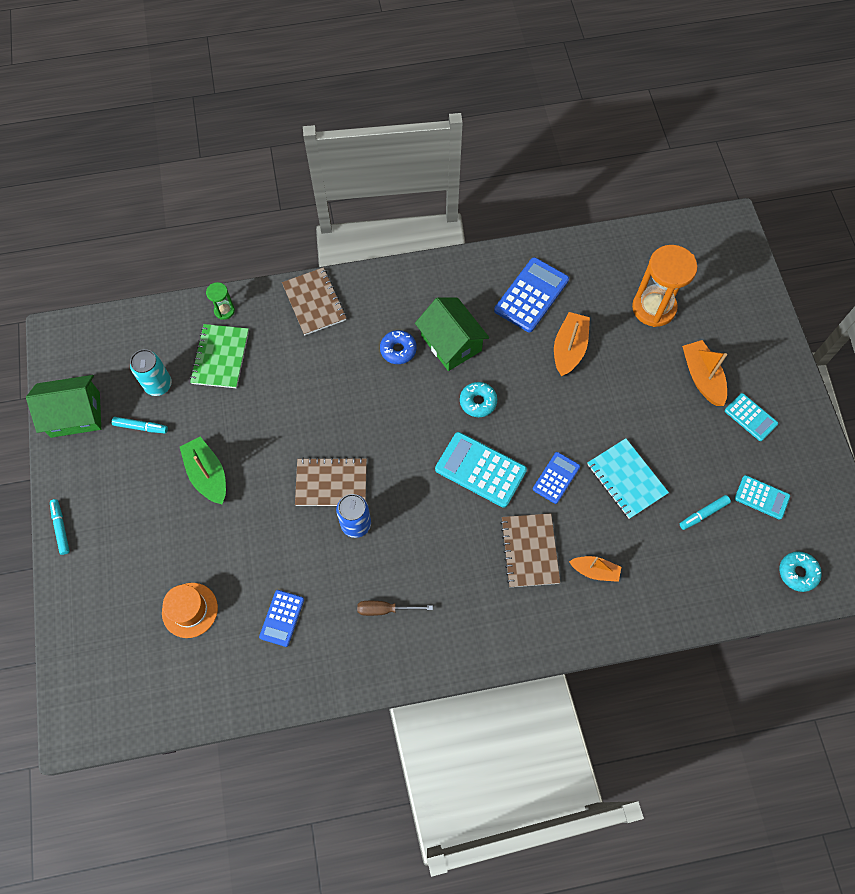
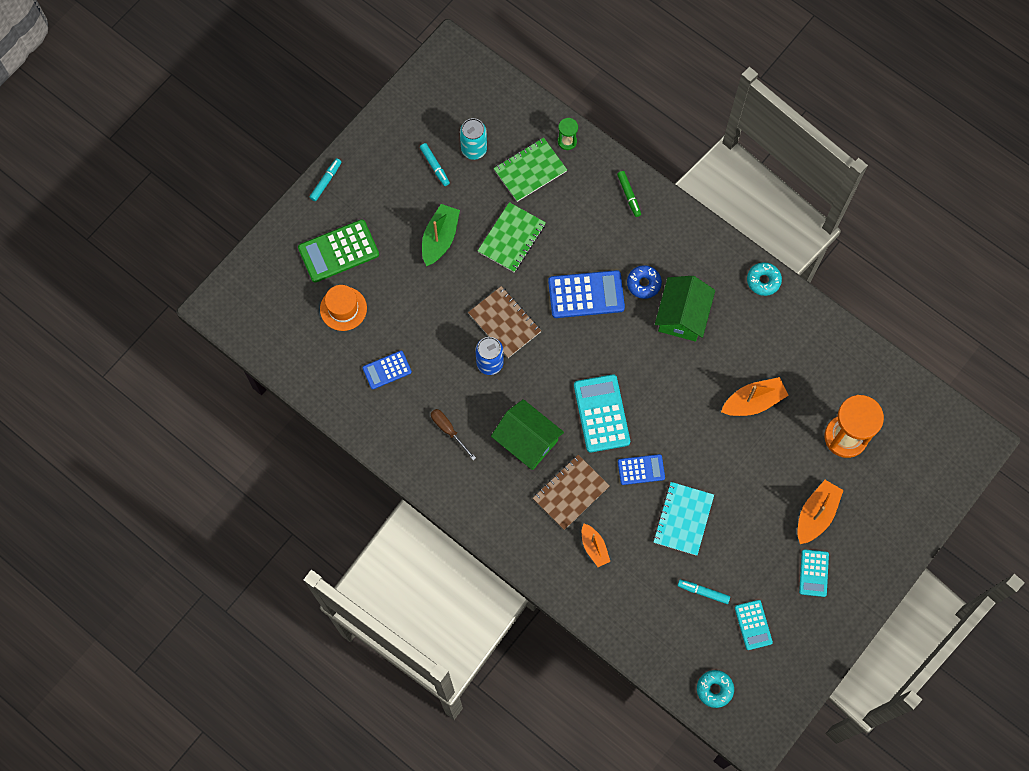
camera: 50 degrees right, 5 degrees up
green house [26,375,101,438] -> green house moved to [491,399,564,470]
brown notebook [282,267,347,335] -> green marker [617,171,641,217]
turquoise donut [460,382,497,417] -> turquoise donut moved to [747,262,782,296]
blue calculator [494,257,569,332] -> blue calculator moved to [548,270,625,318]
none -> green calculator [298,219,379,283]
none -> green notebook [478,202,546,272]

